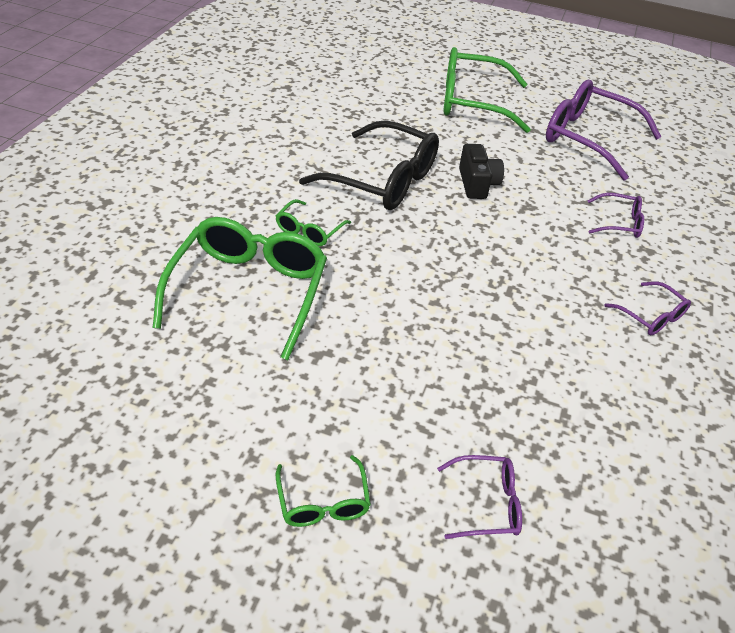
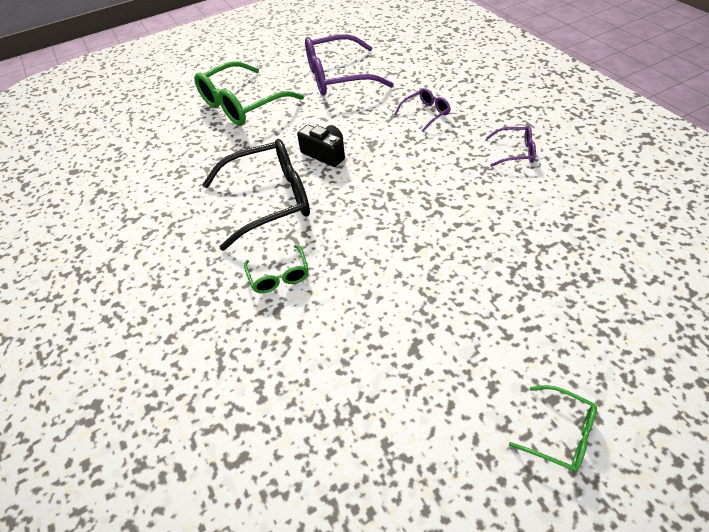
camera: 40 degrees left, 5 degrees up
green glasses [153,217,327,360] -> none
purple glasses [437,455,522,539] -> none

